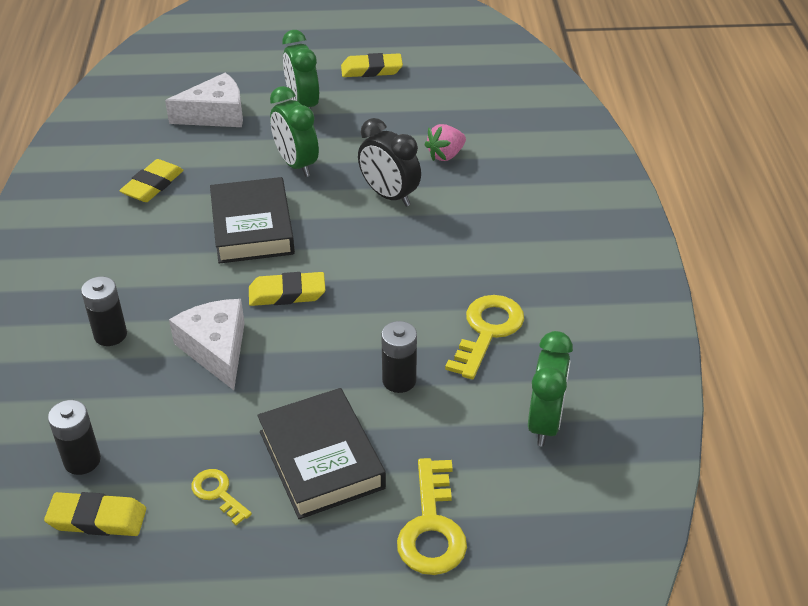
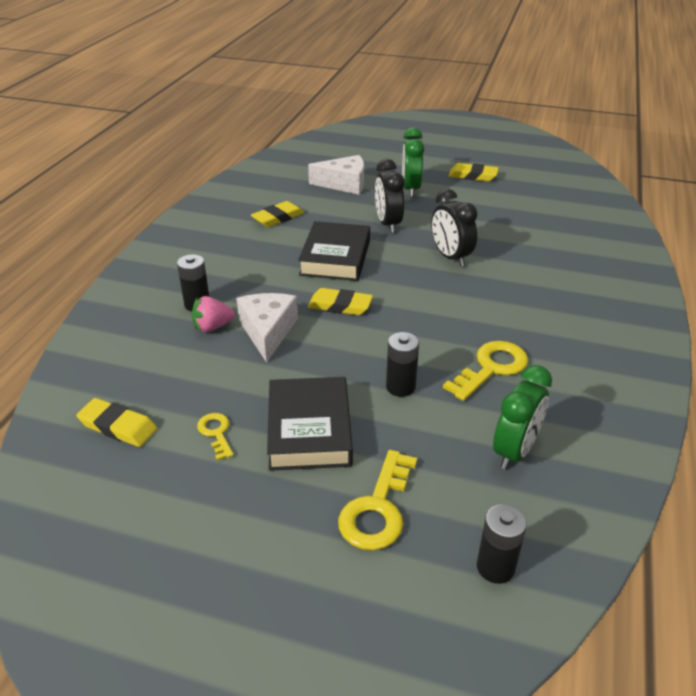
camera: 20 degrees right, 5 degrees down
black battery [48,400,101,475] -> black battery moved to [477,504,527,584]
green clock [270,86,319,177] -> black clock [375,159,405,233]
pink strawberry [424,124,466,161] -> pink strawberry moved to [192,296,235,332]

